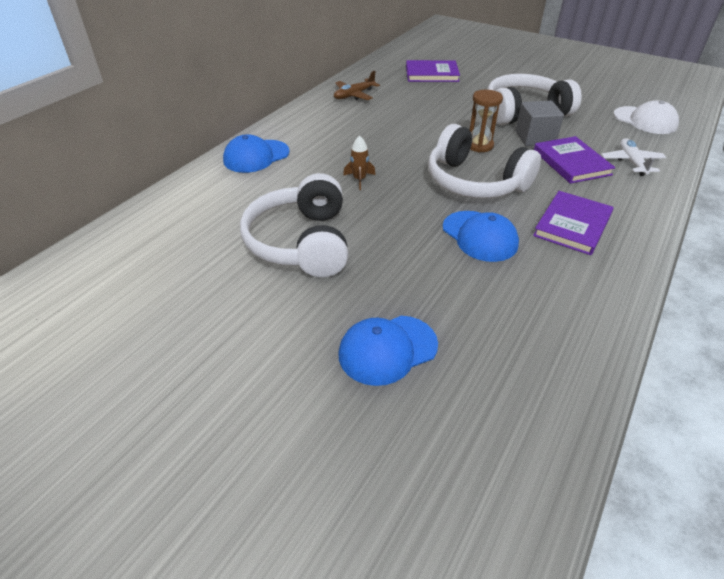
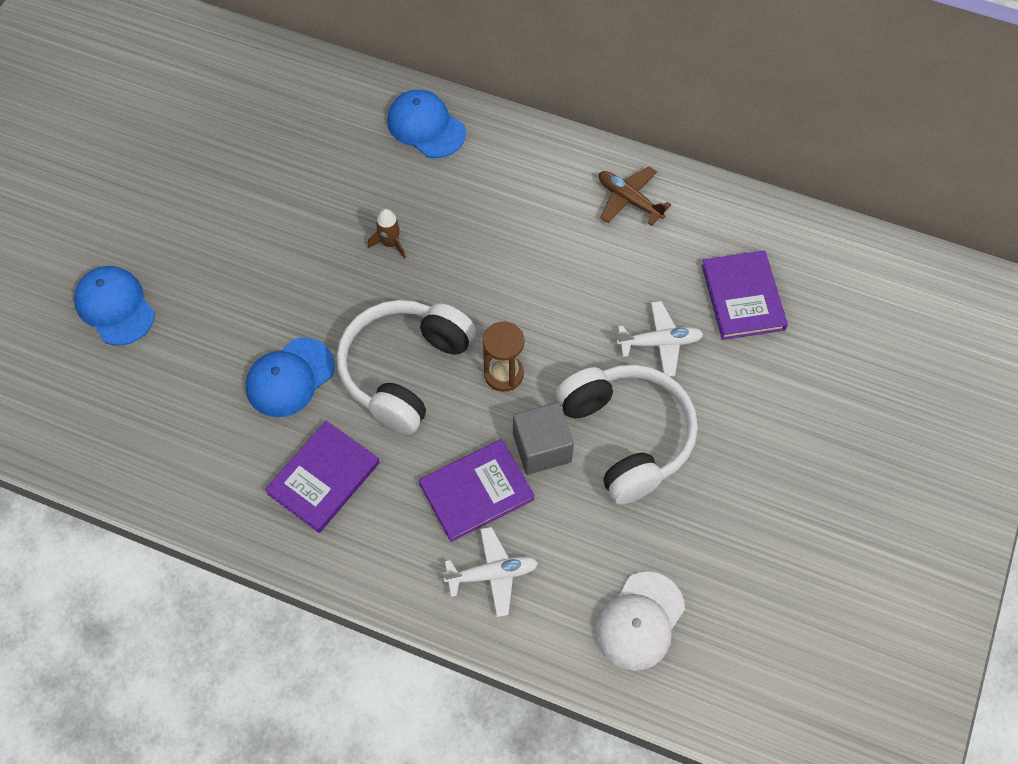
camera: 80 degrees right, 20 degrees up
white headphones [240,173,348,277] -> none
purple book [533,191,614,255] -> purple book turned 75 degrees counterclockwise [265,421,380,533]
none -> white plane [617,301,703,377]

